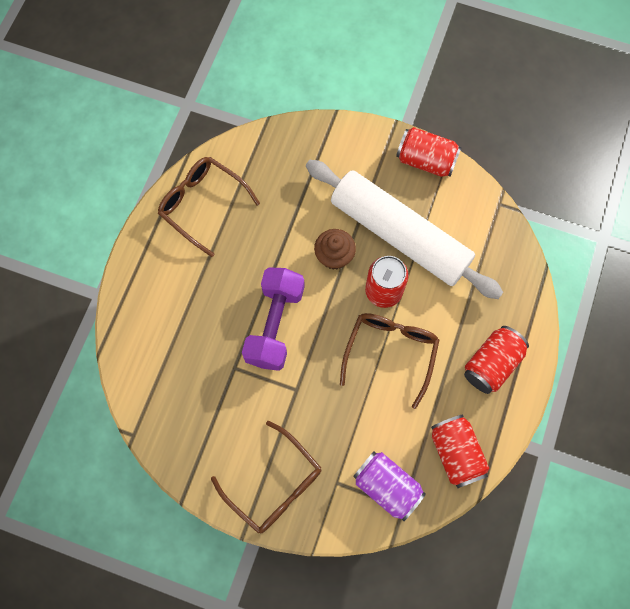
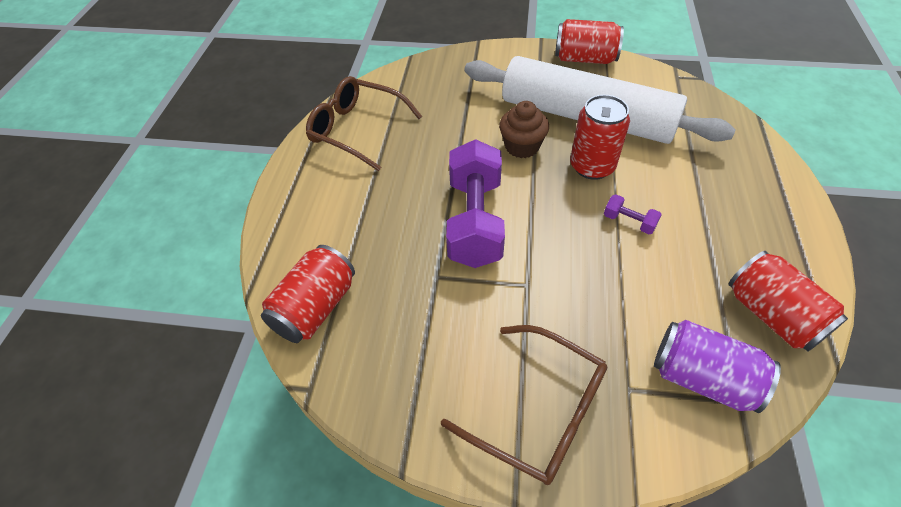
camera: 10 degrees left, 20 degrees down
brown glasses [340,313,439,409] -> purple dumbbell [604,194,662,234]
red can [464,326,529,394] -> red can moved to [261,245,355,343]

